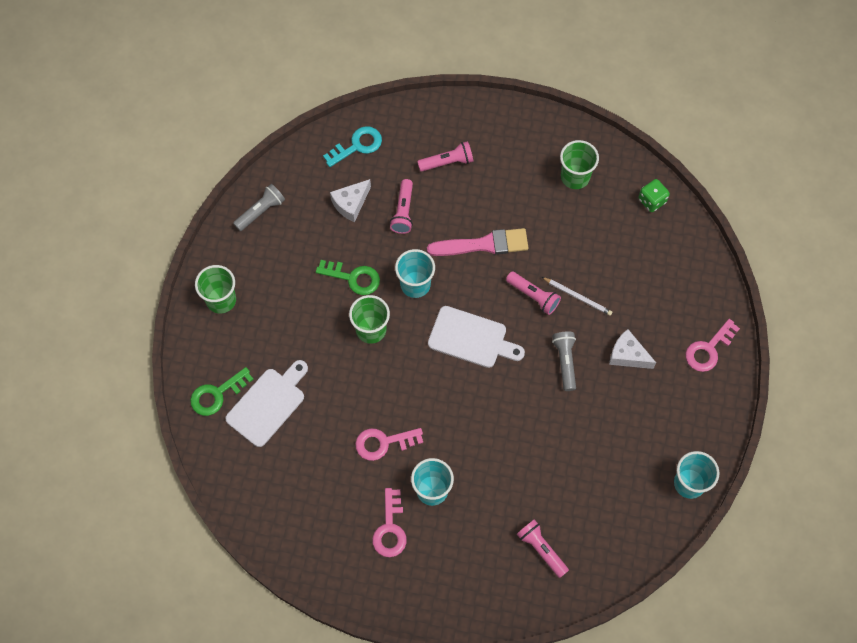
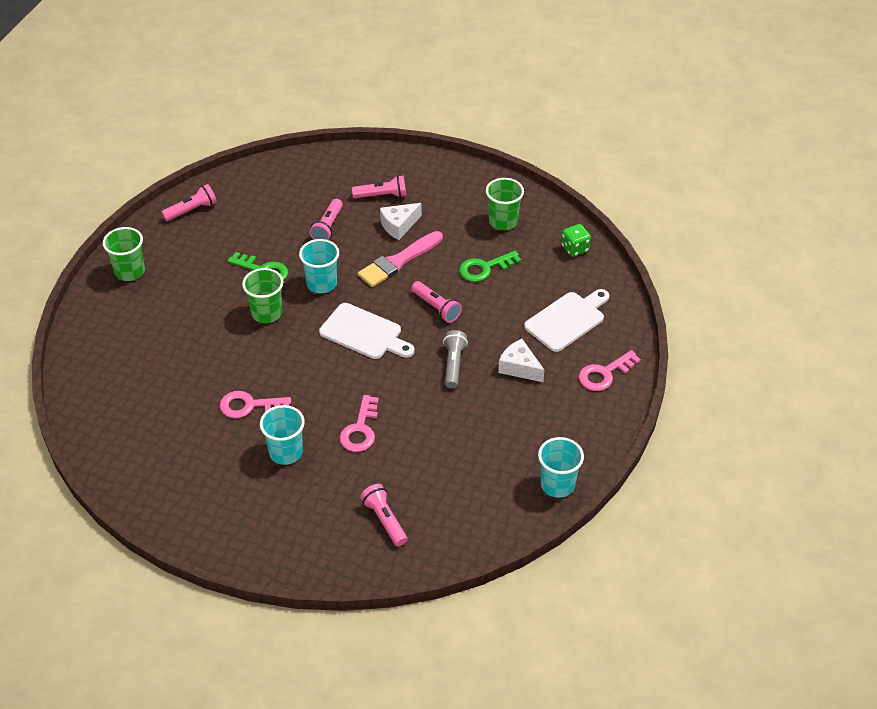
camera: 10 degrees right, 20 degrees down
green key [190,367,254,416] -> green key moved to [459,251,521,282]
white cutting board [225,360,308,447] -> white cutting board moved to [524,289,609,352]
grey flashlight [233,184,285,231] -> pink flashlight [162,184,217,221]
turquoise key [323,126,382,167] -> none
white cheese [330,179,371,222] -> white cheese moved to [380,203,422,240]
pink key [372,488,407,557] -> pink key moved to [339,395,379,452]
pink brush [427,228,528,256] -> pink brush turned 135 degrees clockwise [358,231,443,287]
white pencil [542,277,612,316] -> none

